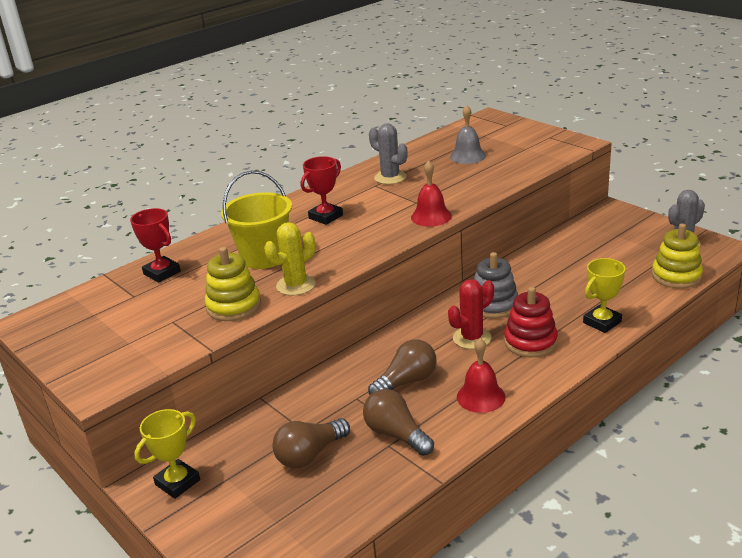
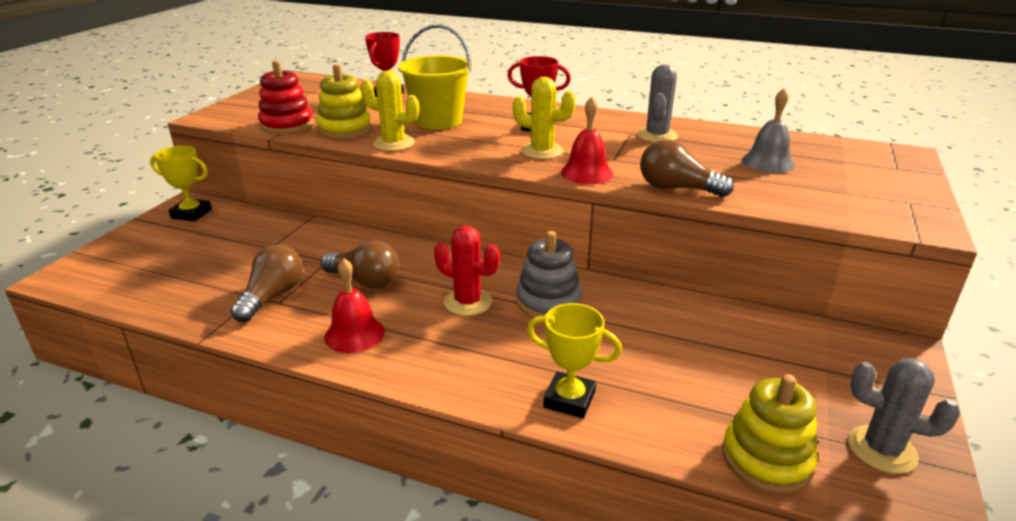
camera: 60 degrees right, 0 degrees up
brown light bulb [272,418,350,468] -> brown light bulb moved to [640,139,734,197]
red stacking toy [504,287,558,357] -> red stacking toy moved to [258,60,314,134]
none -> yellow cactus [513,77,576,159]

